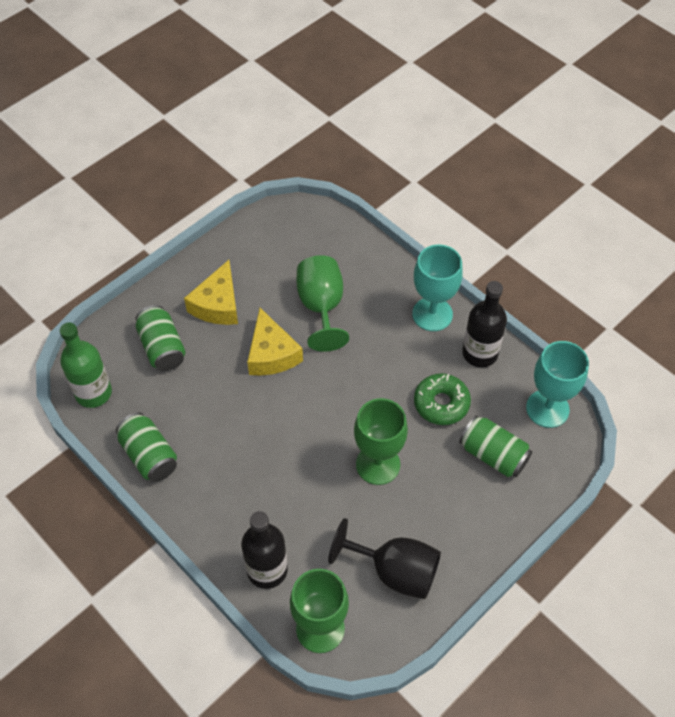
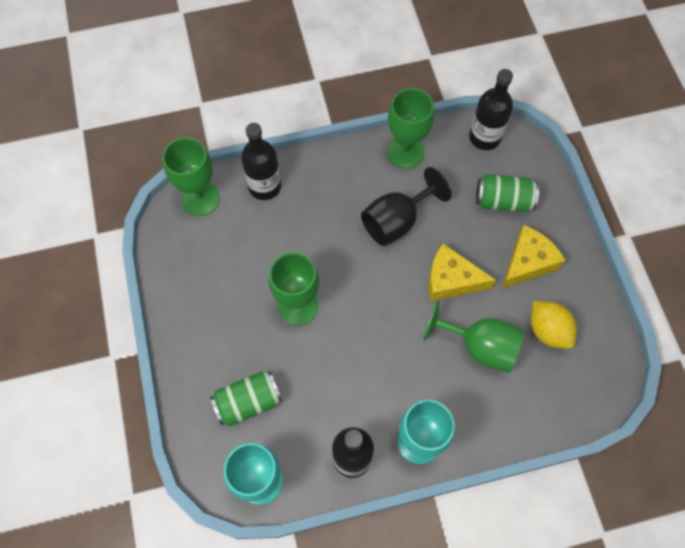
camera: 120 degrees right, 10 degrees up
green bottle [60,323,112,408] -> black bottle [469,69,513,150]
green can [116,412,177,482] -> green goblet [387,88,434,169]
yellow cheese [184,260,238,325] -> yellow cheese turned 90 degrees clockwise [502,225,566,288]
black goblet [328,518,441,599] -> black goblet moved to [361,167,452,246]
green donut [414,373,471,425] -> none
none -> yellow lemon [531,301,577,349]

